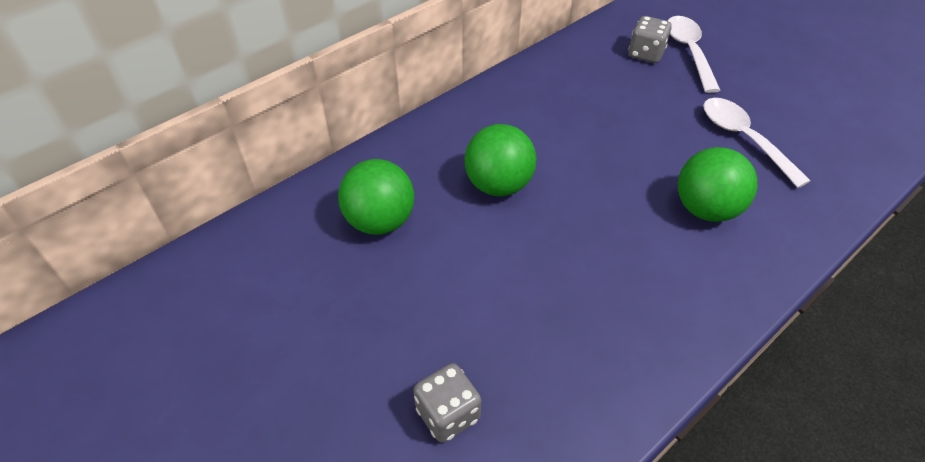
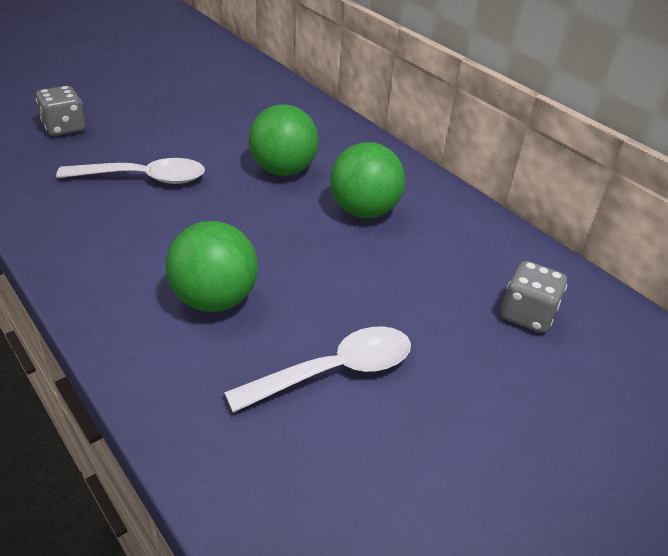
camera: 90 degrees right, 10 degrees down
green ball [338,159,414,235] -> green ball moved to [330,142,405,218]
white spoon [668,16,720,93] -> white spoon moved to [56,158,205,184]

